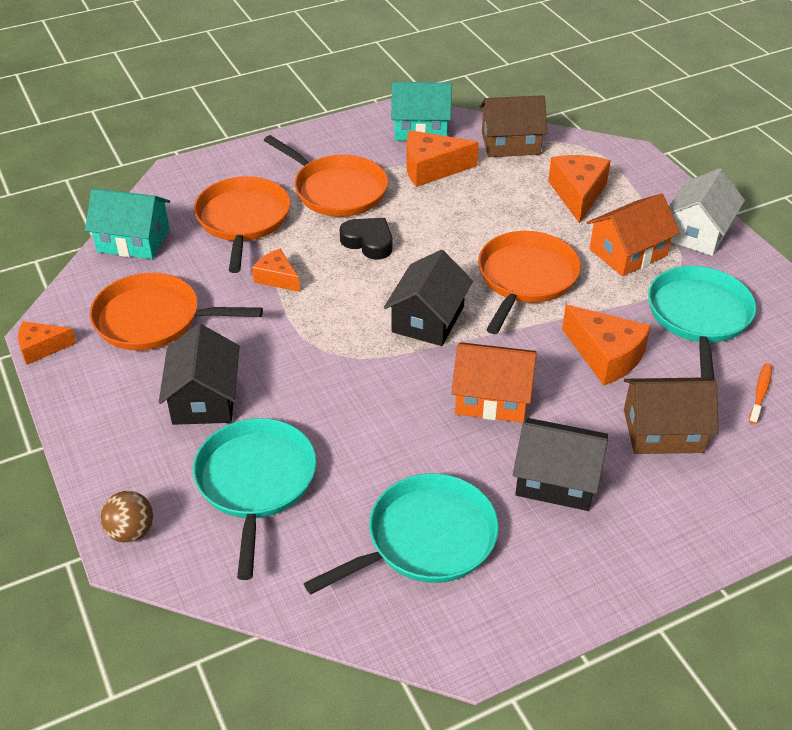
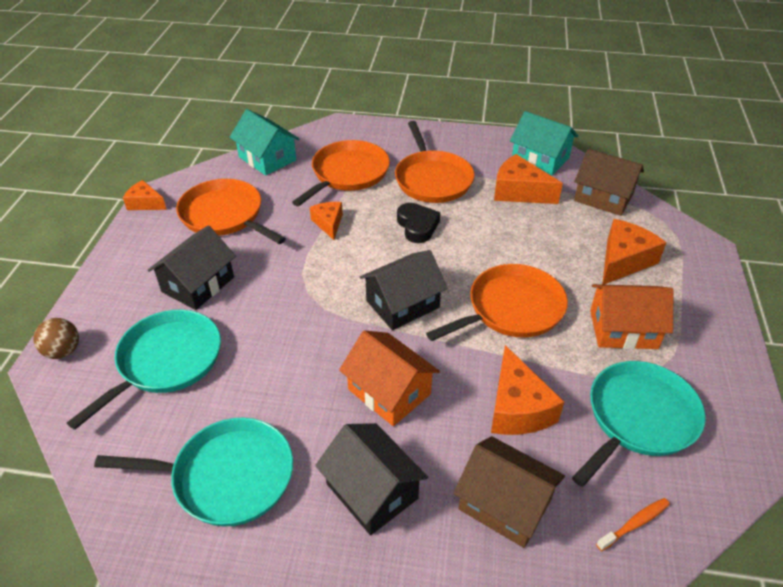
camera: 35 degrees right, 0 degrees up
white house [669,168,745,256] -> none

